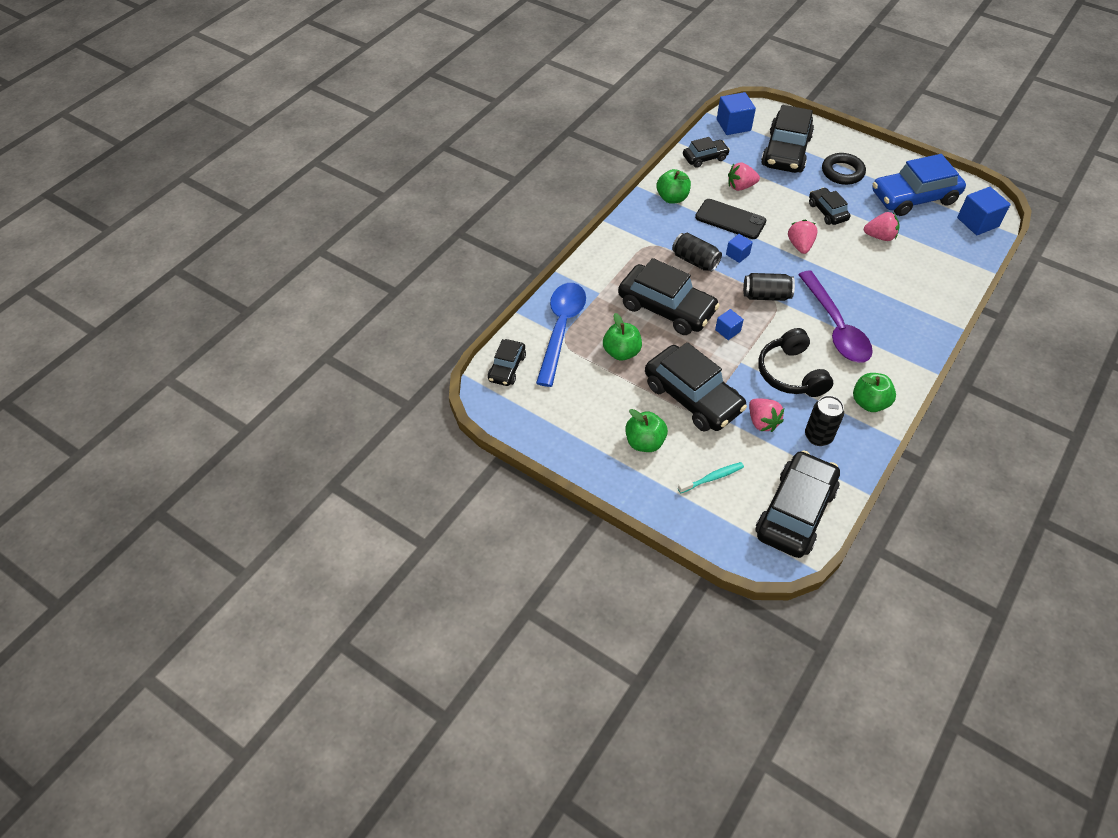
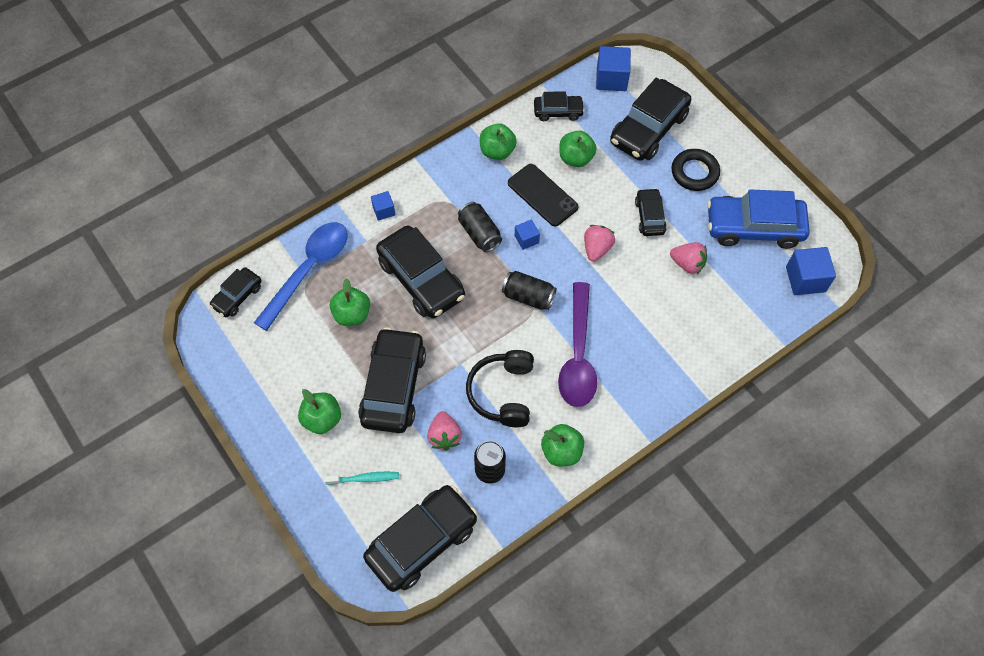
camera: 20 degrees right, 10 degrees up
black car [645,342,747,432] -> black car turned 150 degrees counterclockwise [358,327,426,433]
blue cube [715,309,744,340] -> blue cube moved to [371,191,395,221]
pink strawberry [728,162,760,191] -> green apple [559,130,597,167]

